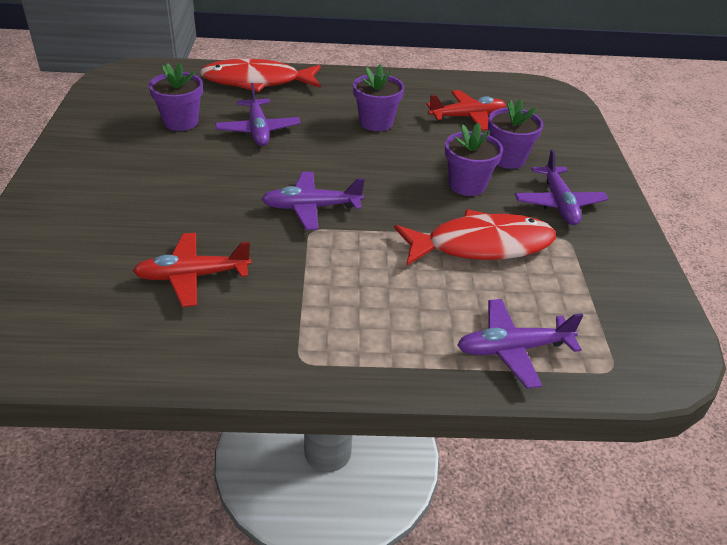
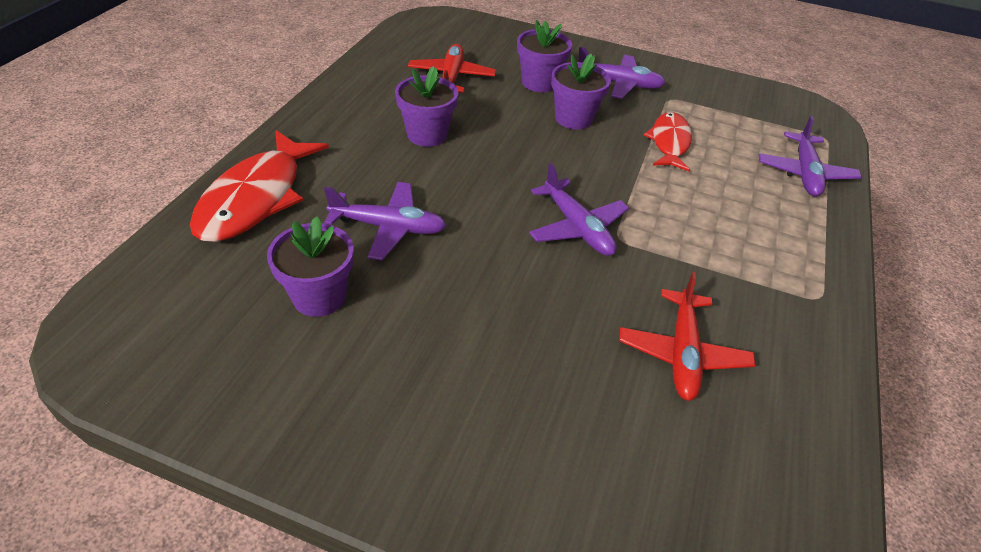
camera: 70 degrees left, 5 degrees up
purple plane [262,172,365,230] -> purple plane turned 45 degrees counterclockwise [529,163,629,256]
red fish [394,209,556,266] -> red fish [643,112,692,172], size x0.63

